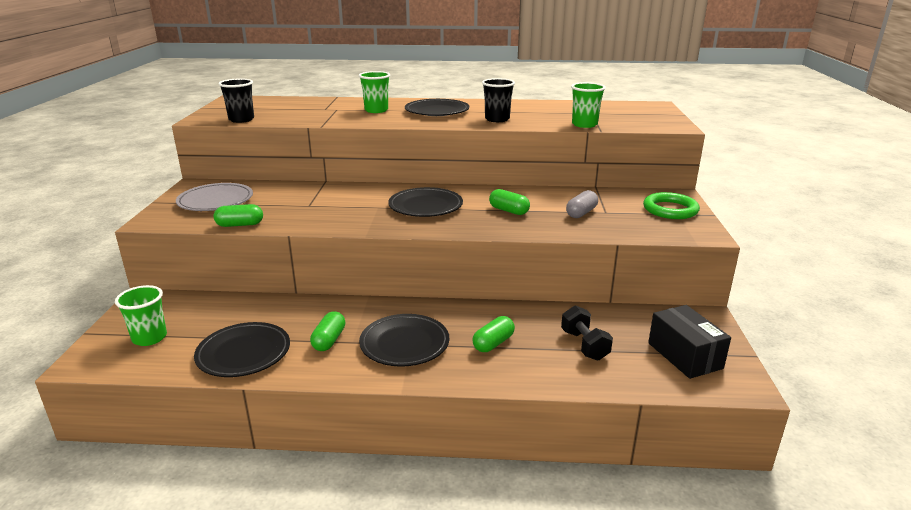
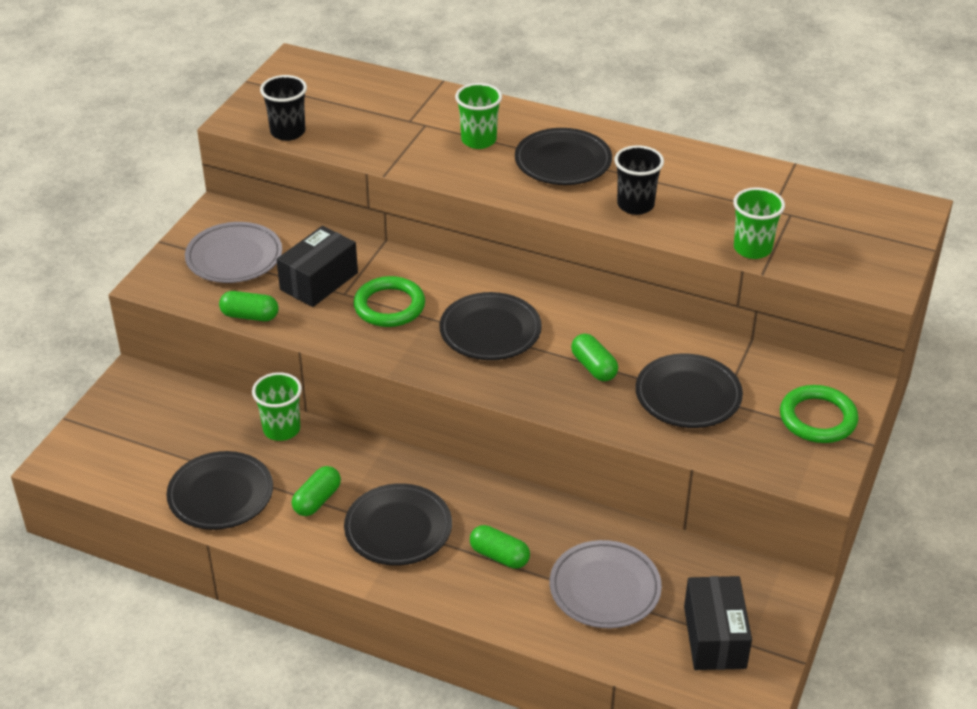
camera: 20 degrees right, 15 degrees up
green cup [115,285,167,346] -> green cup moved to [252,372,302,441]
green capsule [472,316,515,352] -> green capsule turned 60 degrees clockwise [470,525,530,569]
black dumbbell [561,305,613,361] -> grey plate [550,540,662,628]
grey capsule [566,190,598,218] -> black plate [635,353,743,428]
none -> black box [276,226,358,307]
none -> green ring [353,276,425,327]

